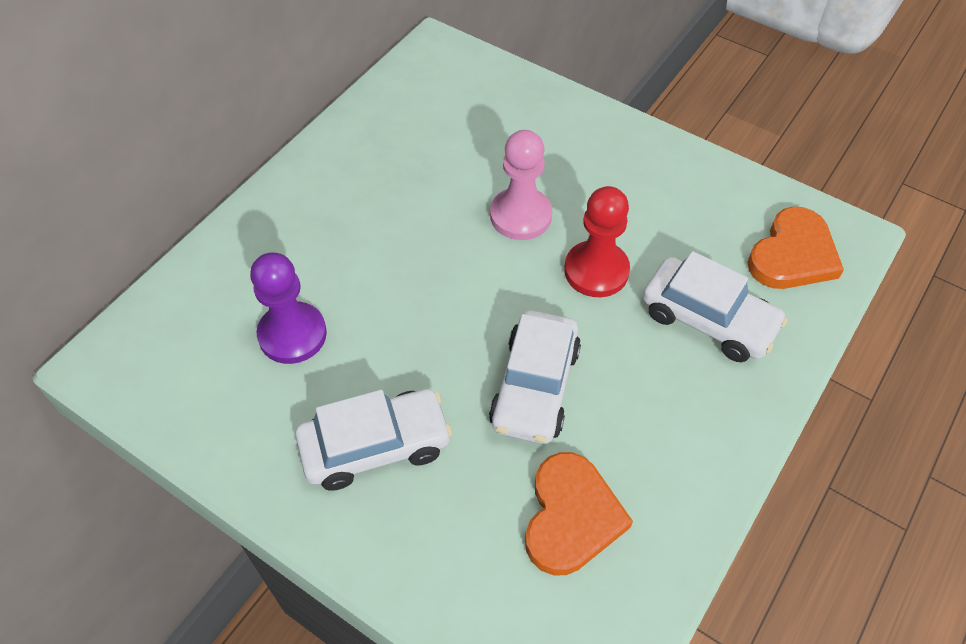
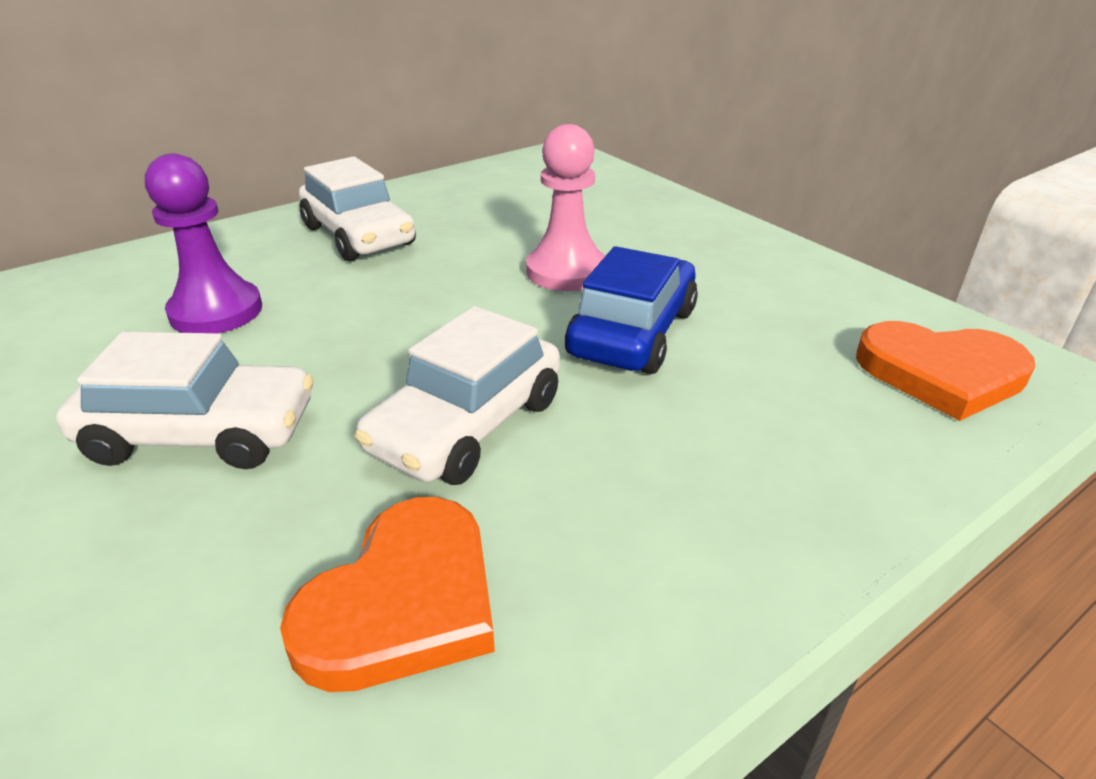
camera: 20 degrees right, 20 degrees down
red pawn [564,186,630,297] -> blue car [565,246,698,374]
white car [643,251,788,362] -> white car moved to [299,156,416,261]
orange heart [748,207,844,289] -> orange heart turned 45 degrees clockwise [856,321,1035,421]

